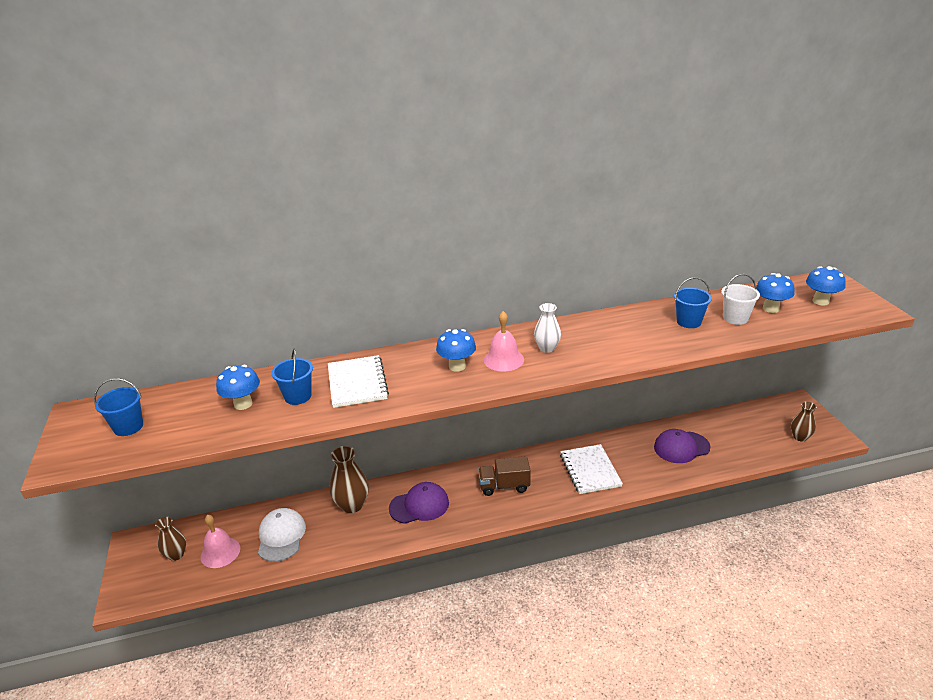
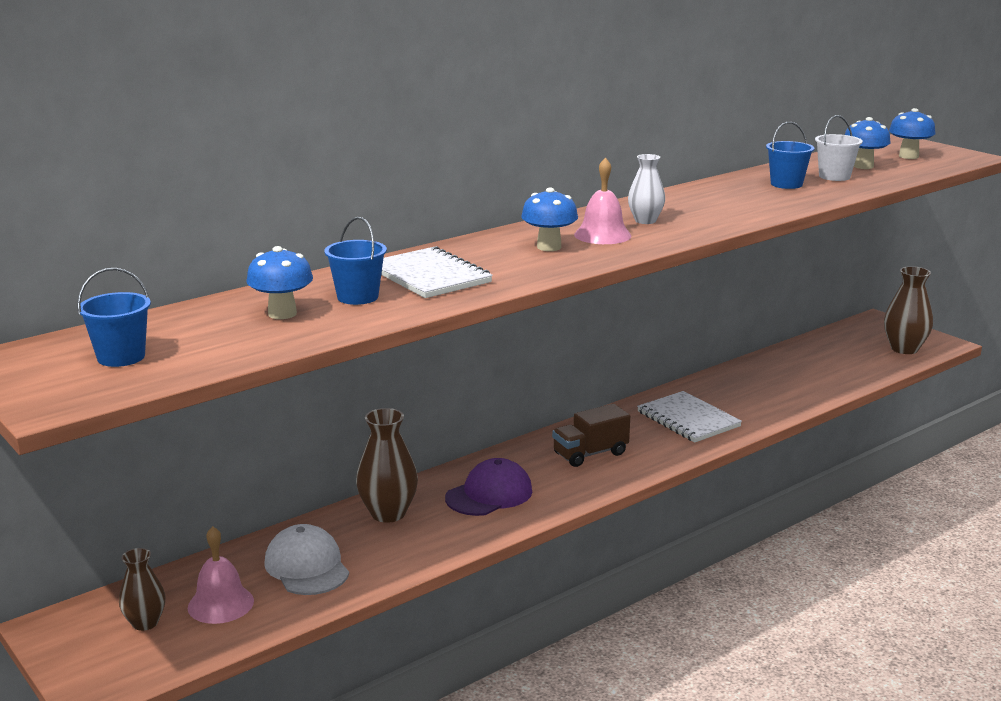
camera: 25 degrees left, 10 degrees down
purple cap [654,429,711,463] -> none
brown vase [791,401,817,441] -> brown vase [884,266,933,354], size x1.58

